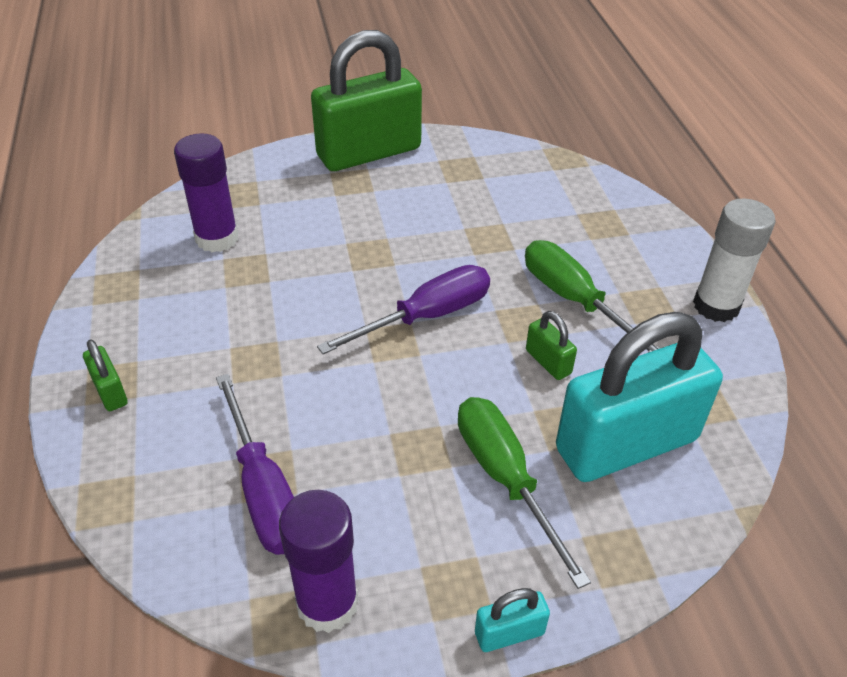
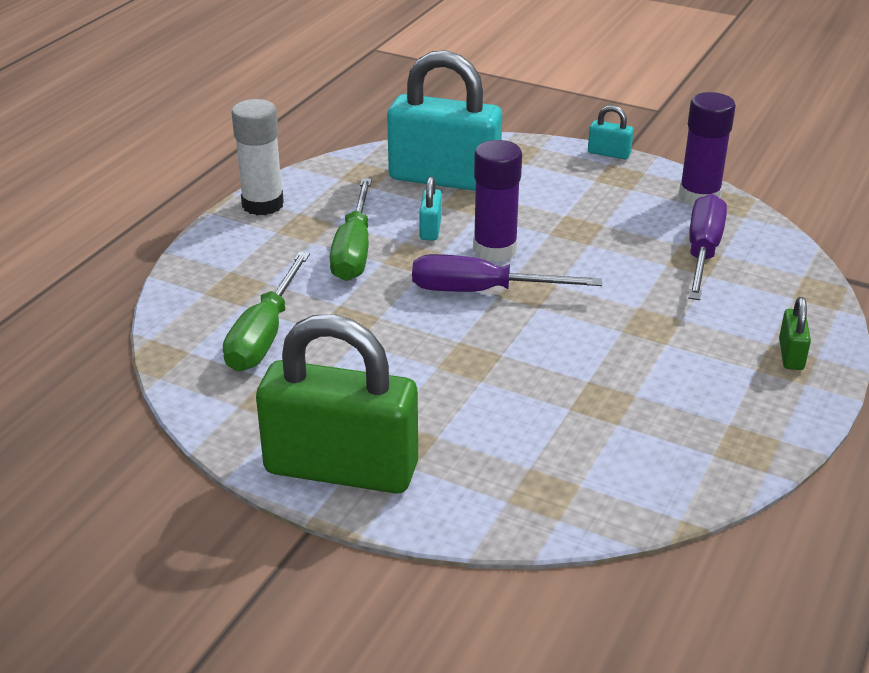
camera: 140 degrees left, 10 degrees down
purple glue stick [174,133,239,252] -> purple glue stick moved to [473,140,522,262]
green screwdriver [458,397,591,589] -> green screwdriver moved to [223,252,310,371]
green padlock [526,311,577,380] -> turquoise padlock [419,176,442,241]

